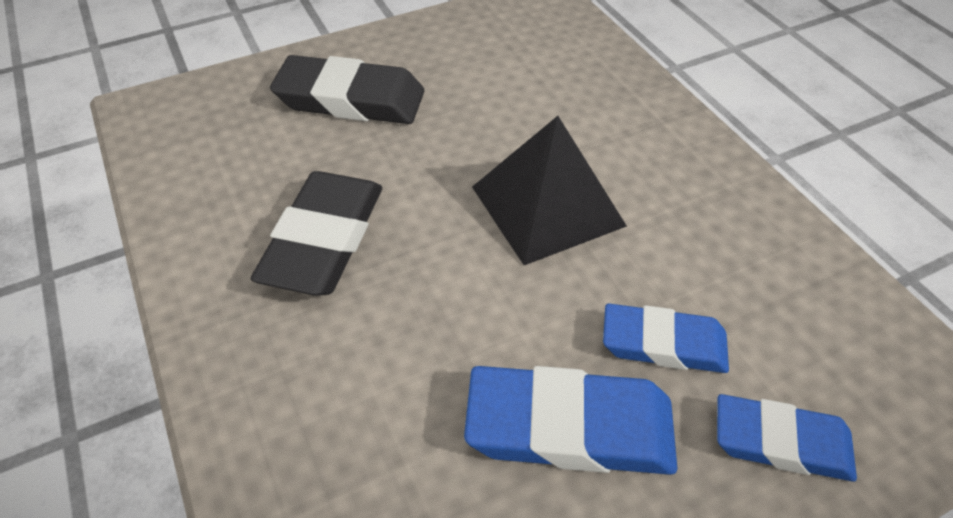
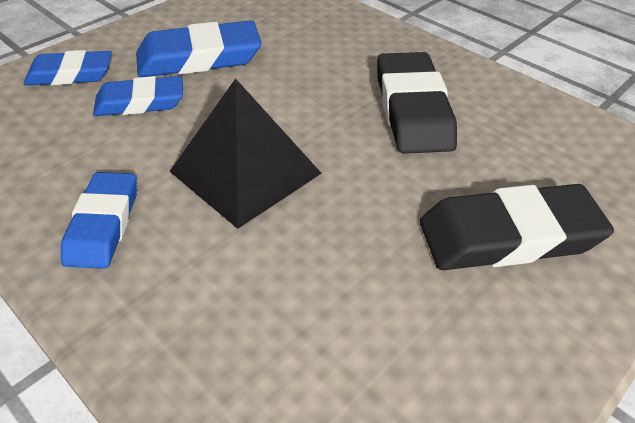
camera: 160 degrees right, 5 degrees down
none -> blue eraser [61,172,137,269]

